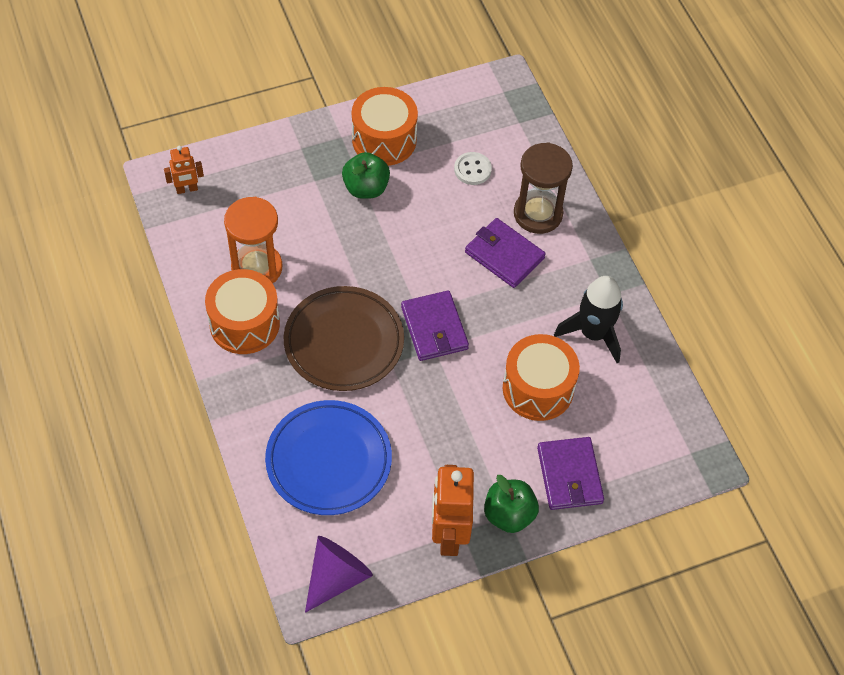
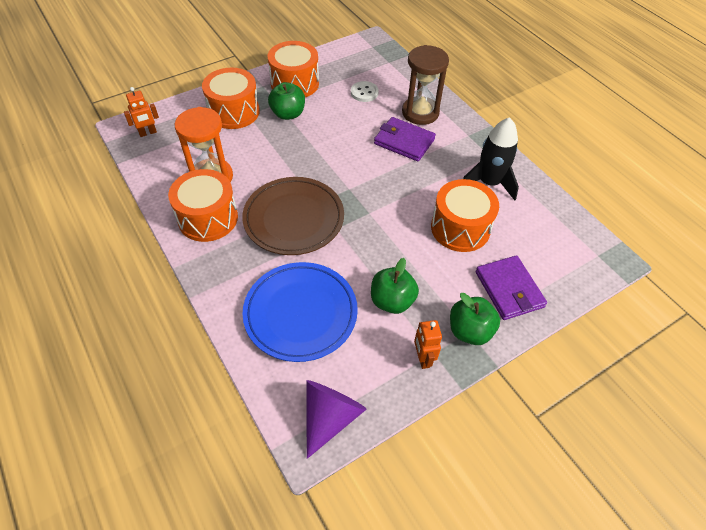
camera: 10 degrees left, 5 degrees down
purple wallet [401,291,469,361] -> none
orange robot [432,465,474,556] -> orange robot [414,320,442,369], size x0.54
none -> orange drum [202,68,260,129]
none -> green apple [371,258,419,314]

